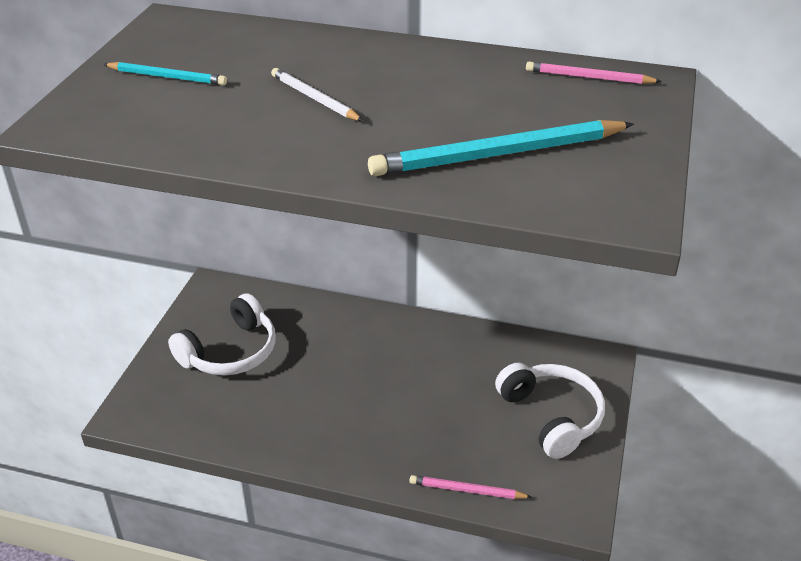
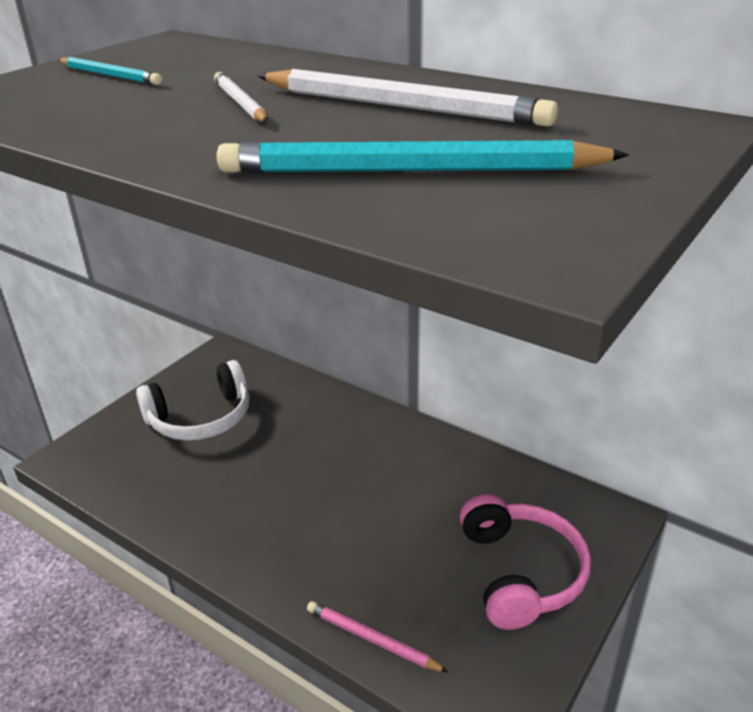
camera: 20 degrees right, 5 degrees down
white headphones [495,363,605,459] -> pink headphones [460,494,591,630]
pink pencil [526,62,662,84] -> none
none -> white pencil [258,69,558,127]

